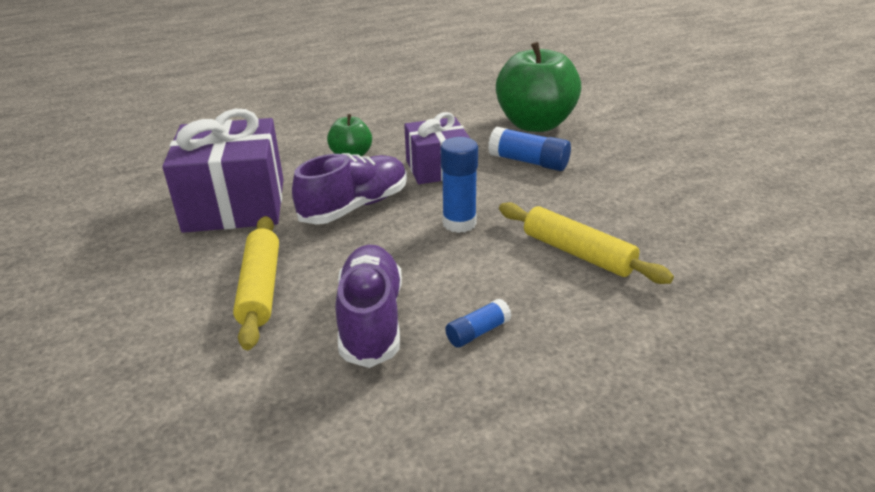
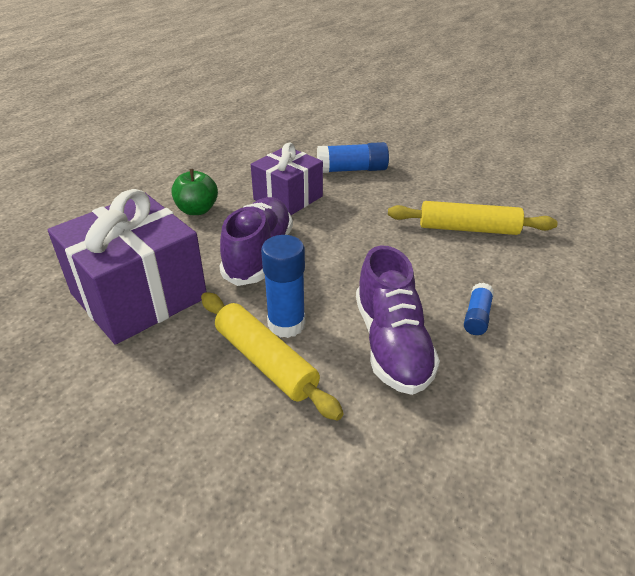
camera: 35 degrees left, 5 degrees up
purple shoe [335,245,402,368] -> purple shoe turned 150 degrees counterclockwise [356,245,440,395]
blue glue stick [441,137,478,233] -> blue glue stick moved to [261,235,305,338]
green apple [496,42,581,132] -> none

